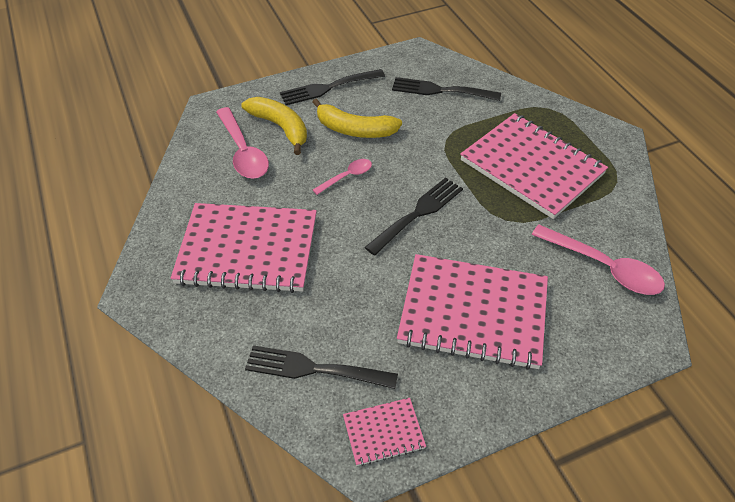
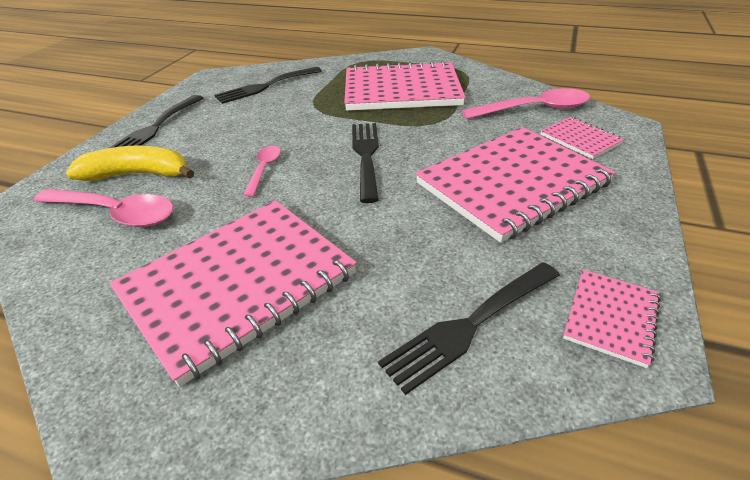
camera: 45 degrees left, 10 degrees down
yellow banana [312,98,402,138] -> none
none -> pink notebook [540,117,624,159]

